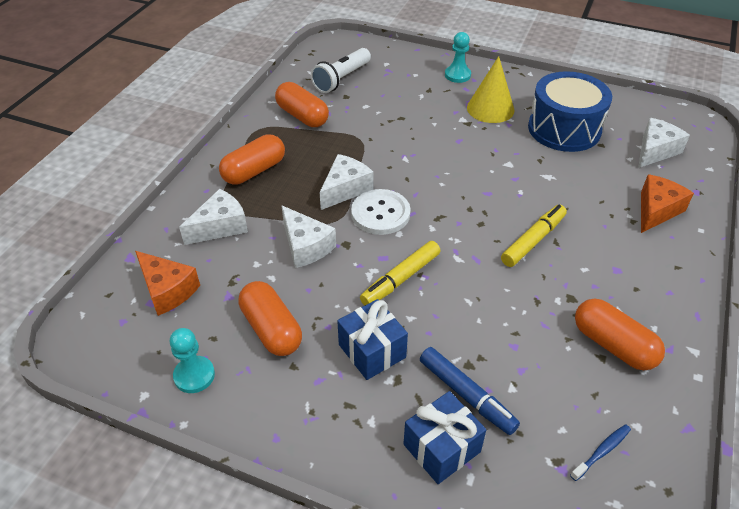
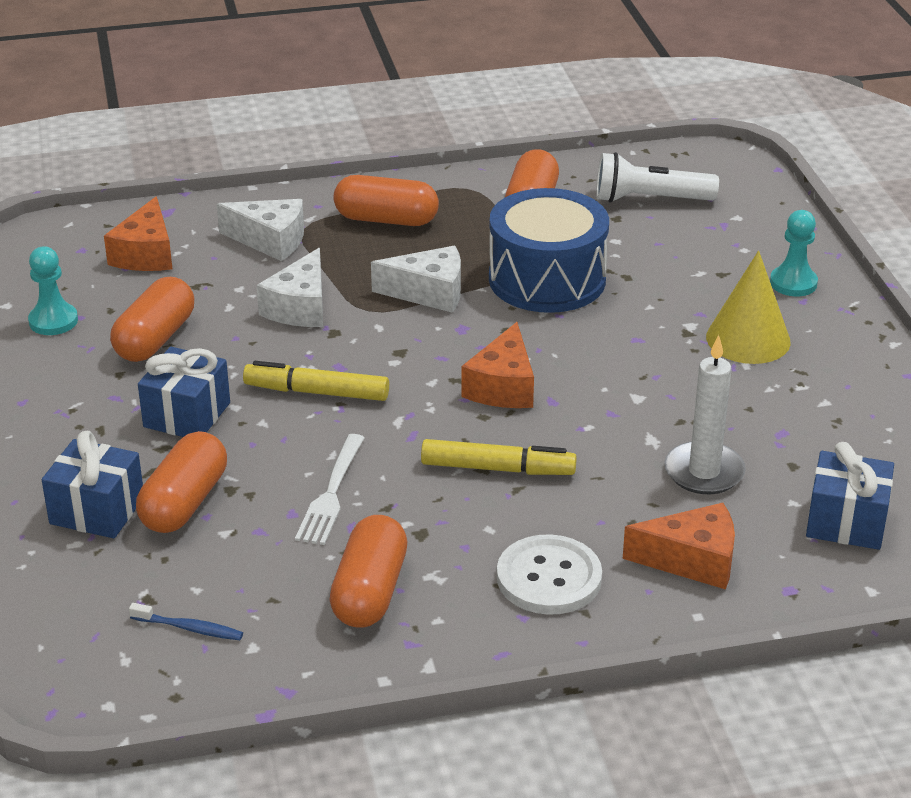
camera: 55 degrees right, 10 degrees down
white button [351,189,411,235] -> white button moved to [497,534,602,615]
blue marker [420,347,520,435] -> orange capsule [136,431,227,533]
blue drum [528,71,612,152] -> blue drum moved to [489,188,609,313]
white cheese [638,118,690,168] -> blue gift [806,442,894,550]
none -> white fork [295,434,365,545]
none -> orange cheese [461,322,534,408]
none -> white candle [664,335,746,494]

